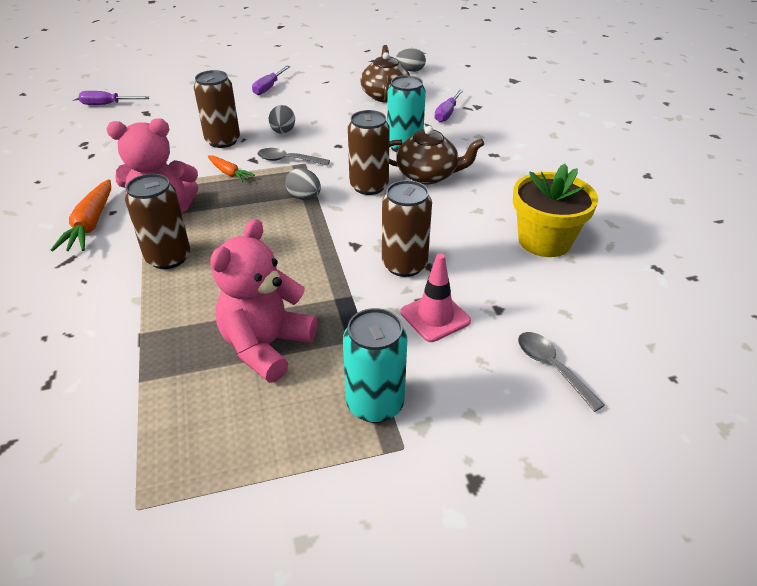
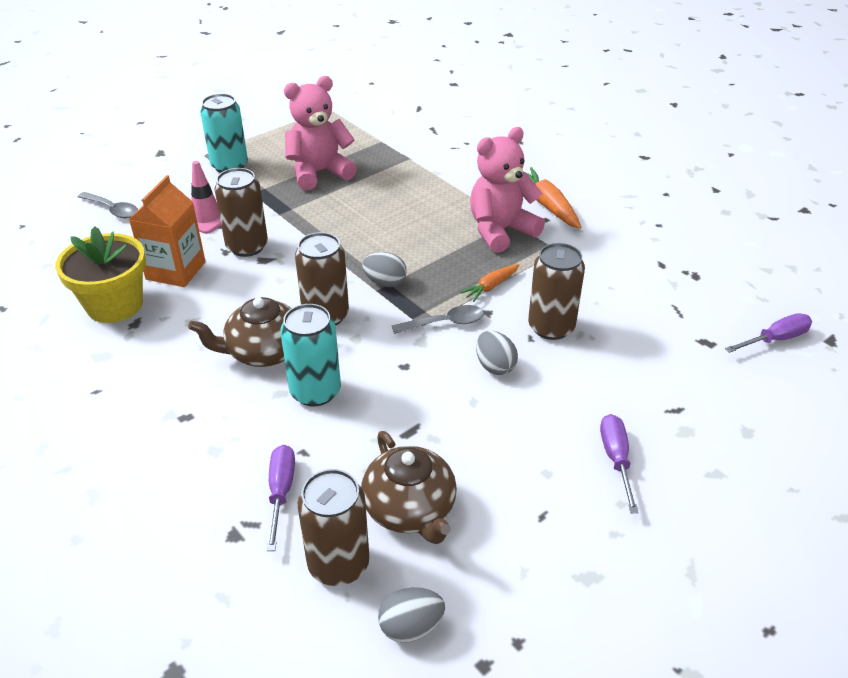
camera: 155 degrees right, 0 degrees up
brown can [125,174,190,269] -> brown can moved to [298,469,370,586]
orange carrot [208,155,255,182] -> orange carrot turned 60 degrees counterclockwise [460,264,519,302]
pink teddy bear [210,219,317,383] -> pink teddy bear turned 120 degrees counterclockwise [284,76,357,190]
none -> orange carton [129,175,206,287]

